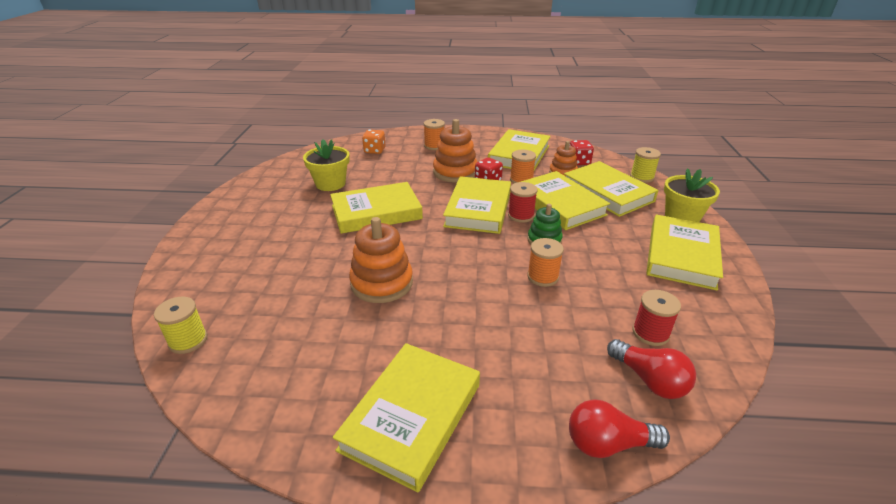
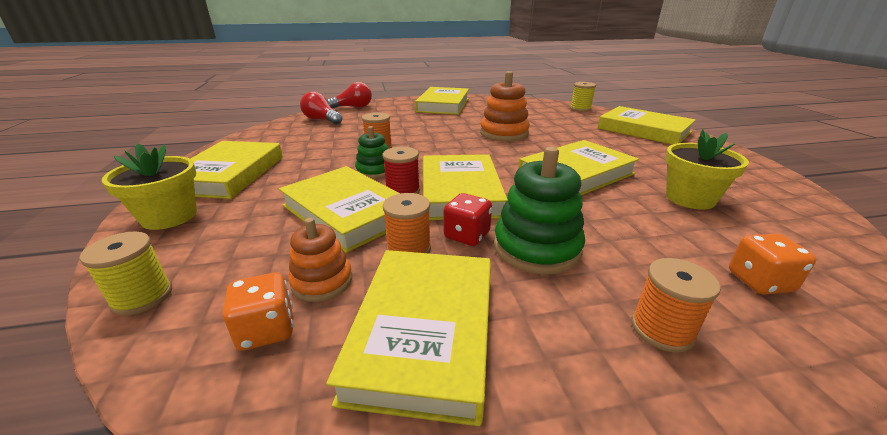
camera: 165 degrees right, 5 degrees down
orange stacking toy [433,119,477,182] -> green stacking toy [494,147,585,275]
yellow book [564,161,659,217] -> yellow book moved to [598,106,696,145]
red dice [570,140,594,165] -> orange dice [223,273,294,351]
red spool [632,290,681,346] -> none

